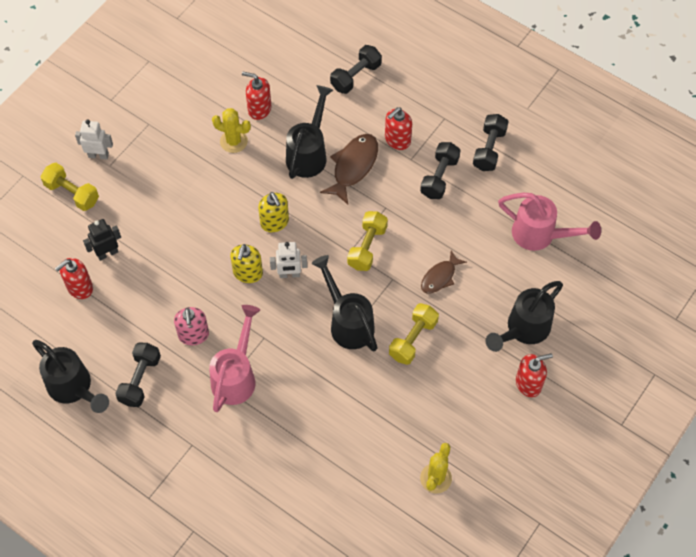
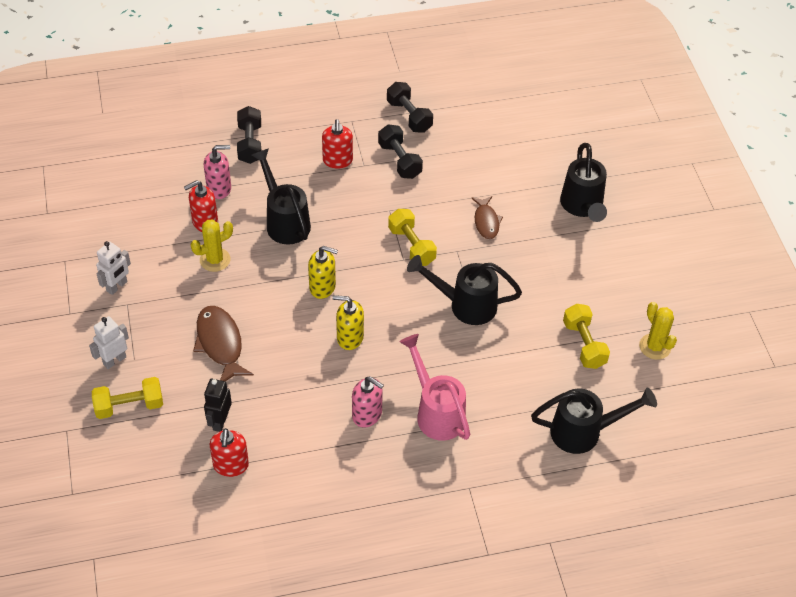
camera: 50 degrees left, 10 degrees down
black watering can [32,340,109,413] -> black watering can moved to [531,388,657,454]
black dumbbell [115,343,161,407] -> none
yellow soap dispenser [230,244,263,283] -> yellow soap dispenser turned 135 degrees clockwise [332,295,364,350]
white robot [270,242,307,278] -> white robot moved to [96,241,131,295]
brown fish [320,134,378,205] -> brown fish moved to [193,306,254,382]
yellow dumbbell [389,303,439,365] -> yellow dumbbell moved to [563,304,610,369]
pink watering can [498,193,601,251] -> none
red soap dispenser [516,353,553,397] -> none
none -> pink soap dispenser [204,145,231,199]

